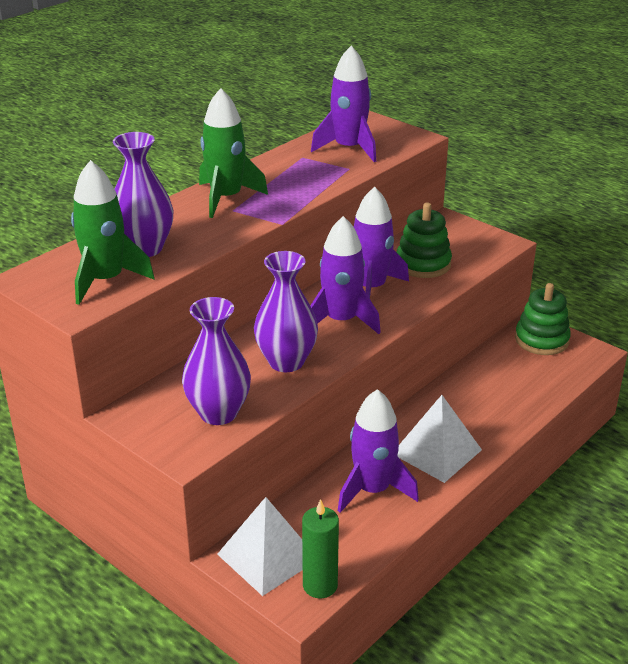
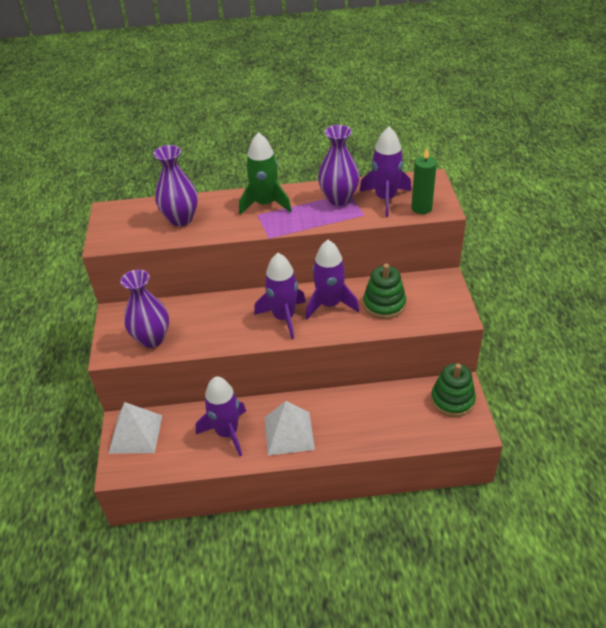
camera: 45 degrees right, 10 degrees up
green rocket [71,160,155,305] -> none
purple vase [254,251,318,372] -> purple vase moved to [318,125,360,206]
green candle [302,499,339,598] -> green candle moved to [411,149,437,214]

